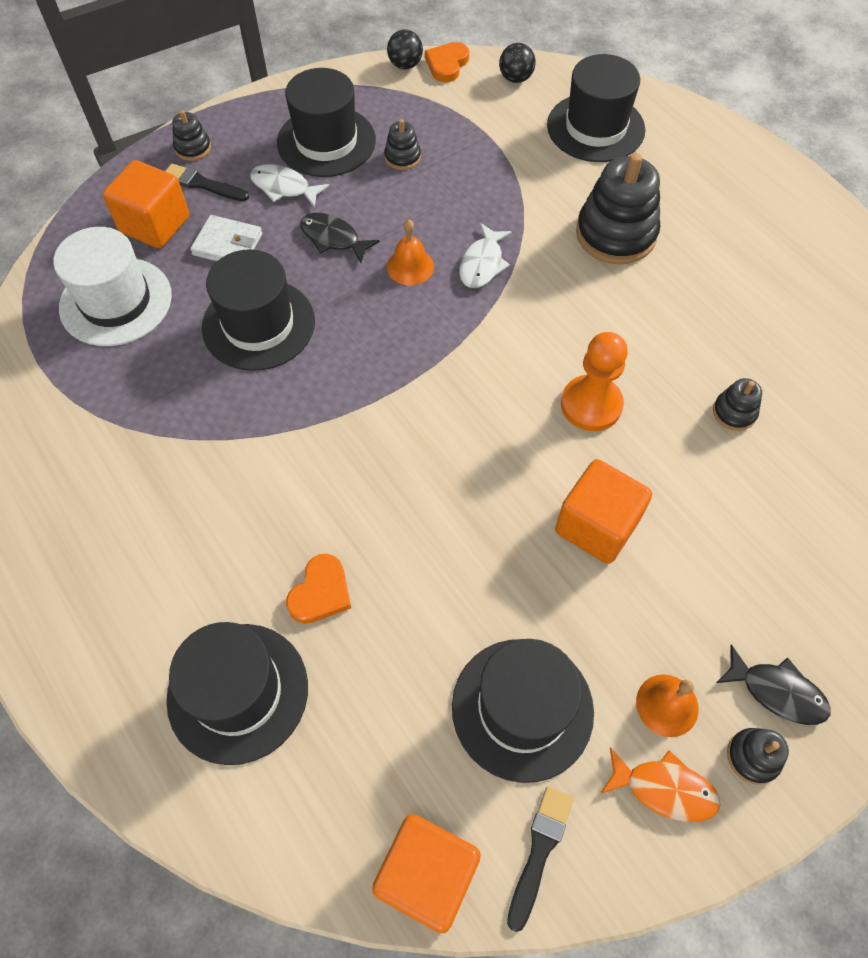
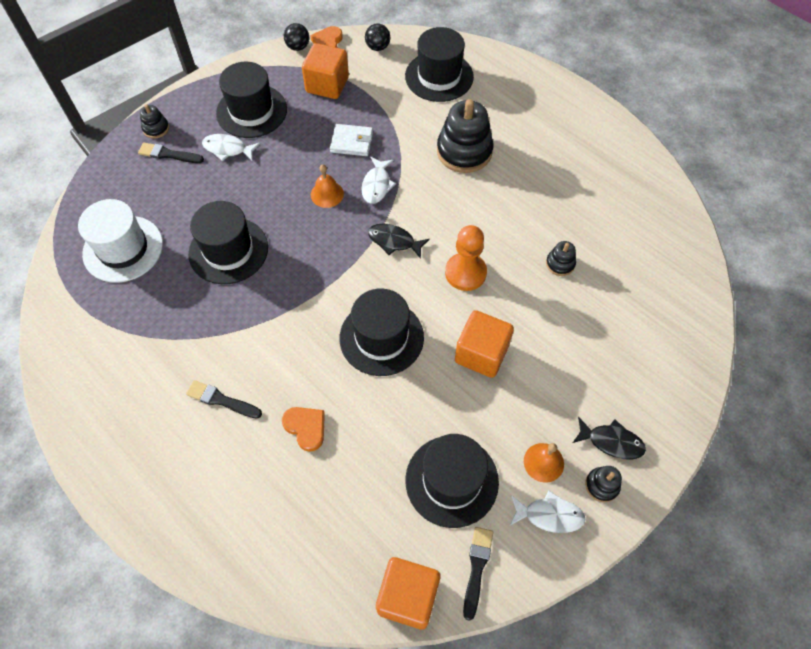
camera: 10 degrees left, 0 degrees up
orange cube [103,160,189,248] -> orange cube moved to [302,43,349,99]
black hat [166,622,308,765] -> black hat moved to [340,288,424,376]
white wallet [190,215,262,261] -> white wallet moved to [330,124,373,156]
orange heart [286,554,351,624] -> orange heart turned 60 degrees counterclockwise [282,407,325,452]
black fish [300,213,380,263] -> black fish moved to [368,223,430,259]
black stacking toy [384,119,421,170] -> none
orange fish [601,747,721,822] -> white fish [510,491,585,533]
none -> black brush [186,380,262,419]

